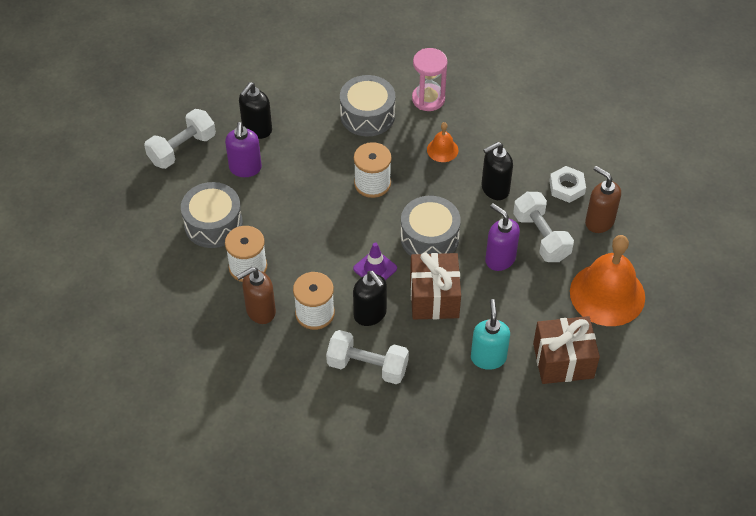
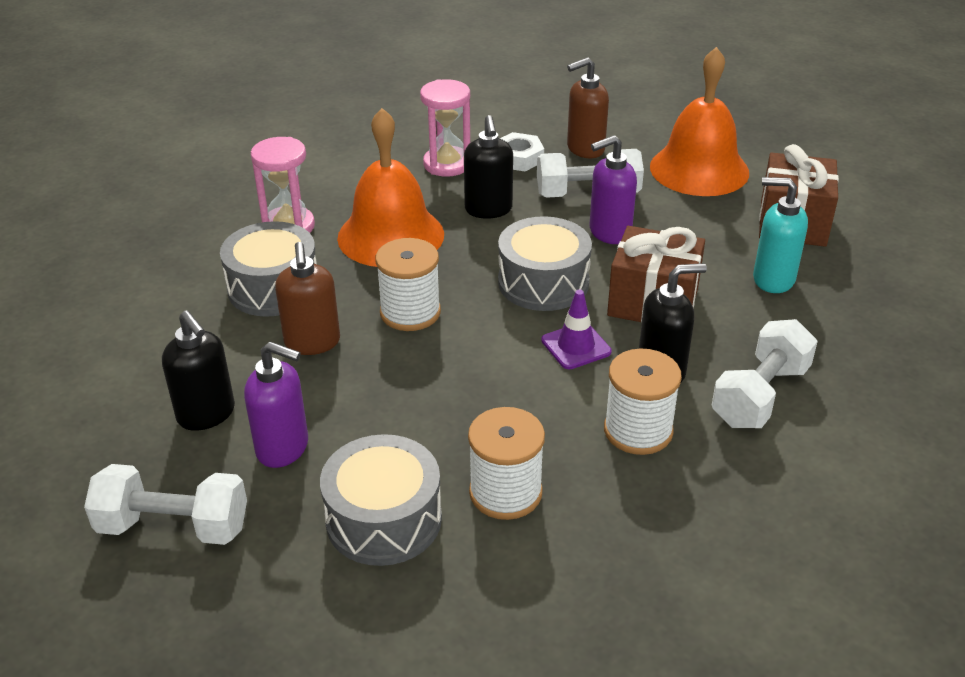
camera: 70 degrees left, 15 degrees down
white dumbbell [144,109,216,169] -> white dumbbell turned 60 degrees counterclockwise [84,464,247,545]
brown soap dispenser [236,267,276,324] -> brown soap dispenser moved to [275,242,340,355]
orange bell [427,122,458,162] -> orange bell [337,108,444,267], size x2.20
none -> pink hourglass [420,79,470,177]

